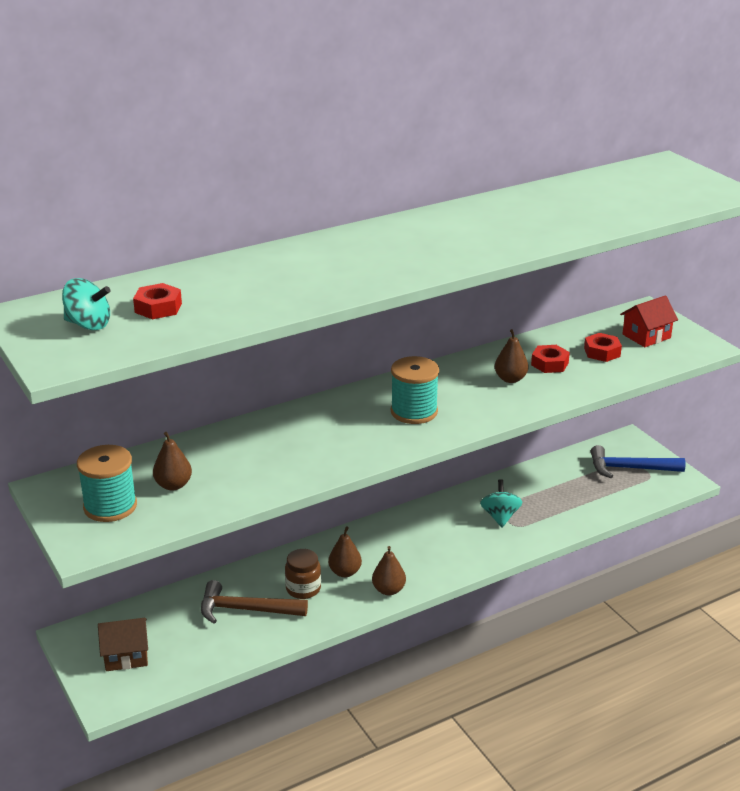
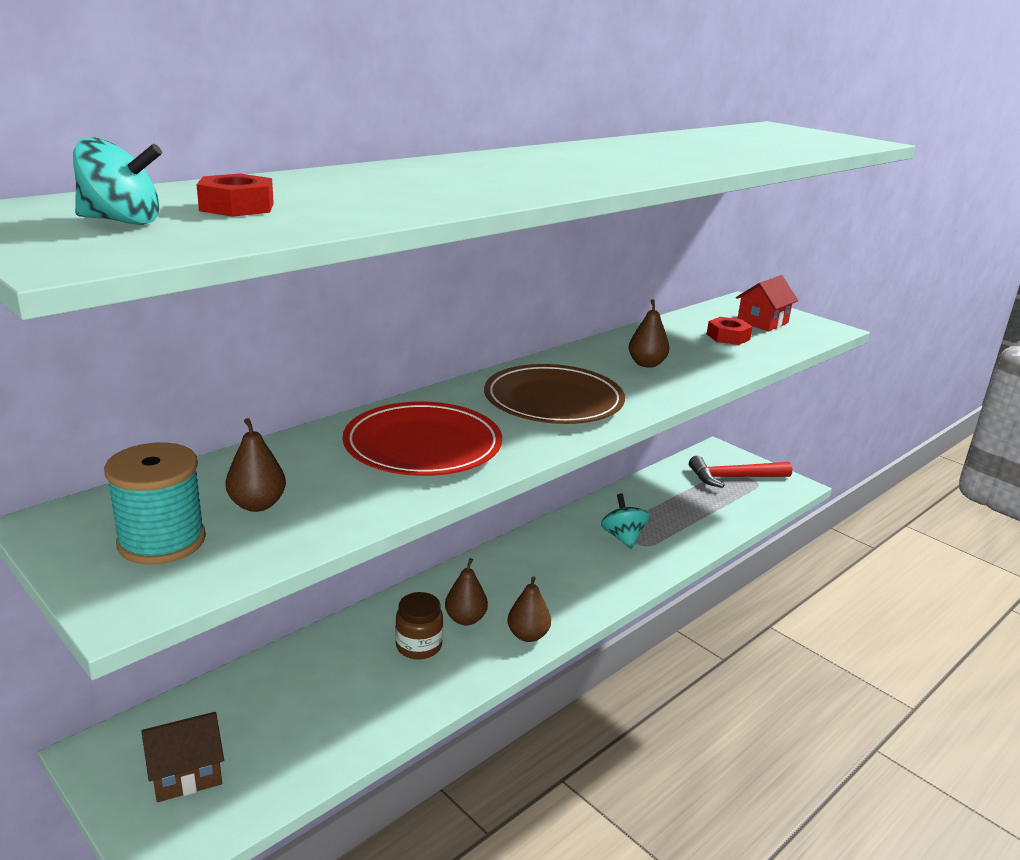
camera: 15 degrees left, 5 degrees down
brown hammer [201,580,308,624] -> none
turquoise spool [391,356,439,424] -> brown plate [484,364,625,424]
red nut [531,345,570,373] -> none
blue hammer [591,445,686,478] -> red hammer [689,456,792,488]
none -> red plate [343,402,502,476]

